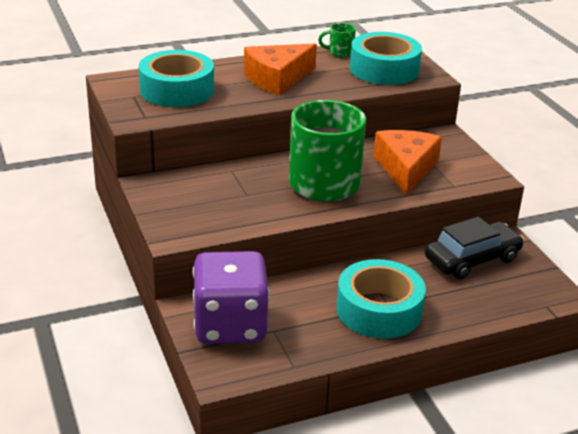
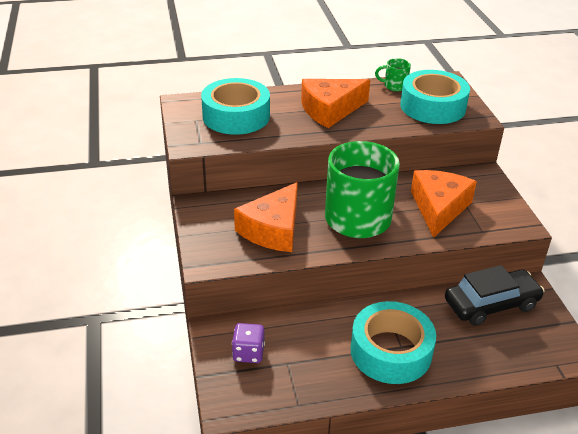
camera: 10 degrees right, 5 degrees up
purple dice [193,251,269,344] -> purple dice [232,323,265,363], size x0.45
none -> orange cheese [234,182,298,252]

